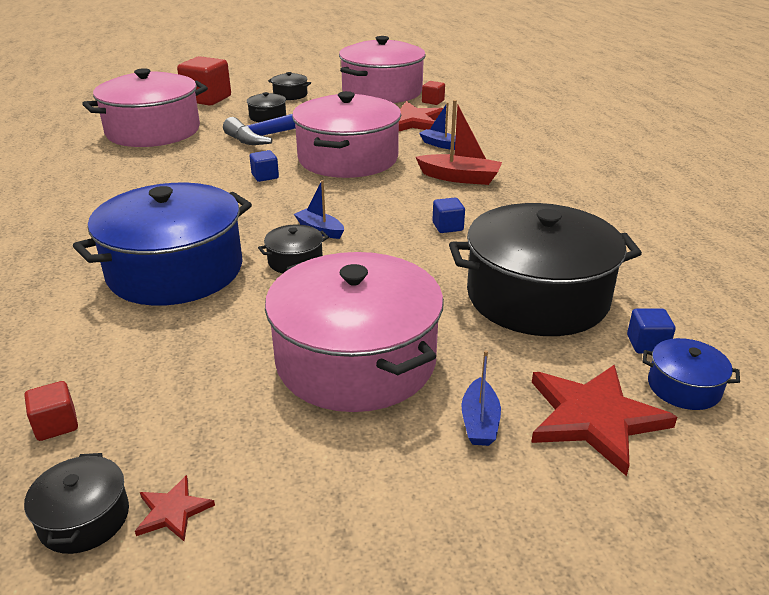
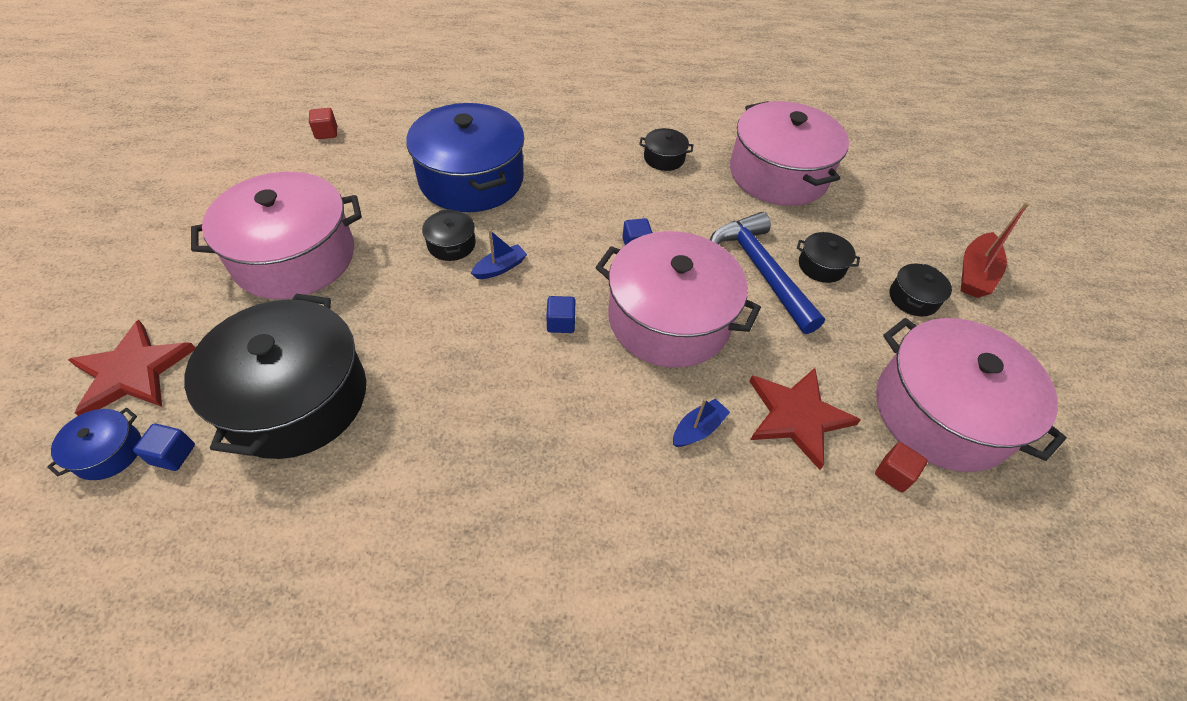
camera: 100 degrees right, 20 degrees up
black pot [24,453,129,554] -> black pot moved to [639,128,693,171]
red star [135,475,215,541] -> none
red cube [177,56,231,105] -> none
red boat [416,100,502,185] -> red boat moved to [961,202,1029,298]
blue cube [432,198,465,233] -> blue cube moved to [546,296,576,333]
blue boat [461,350,501,446] -> none

